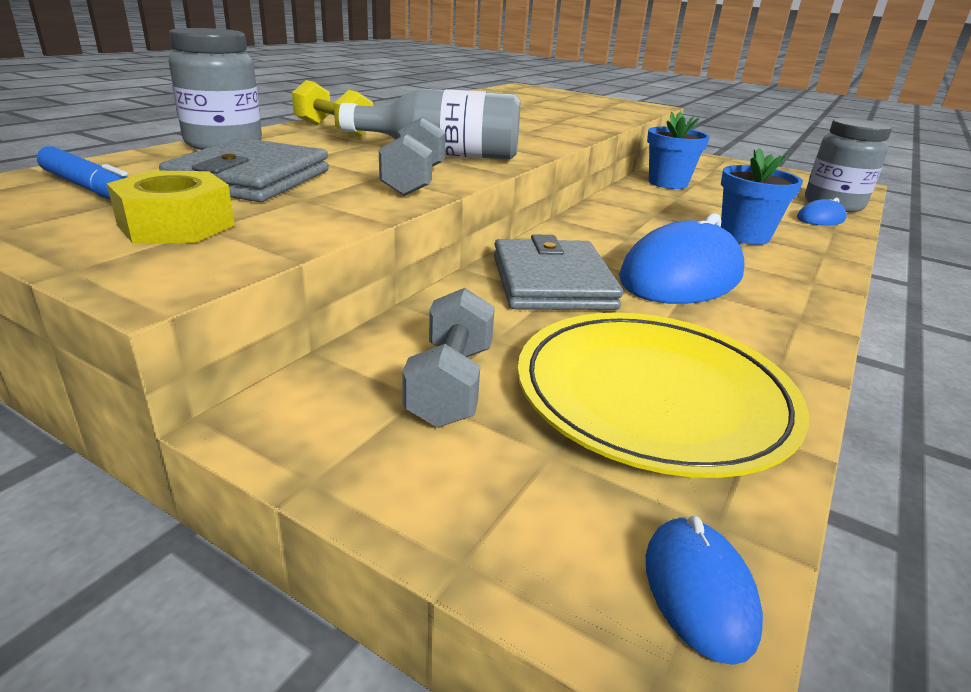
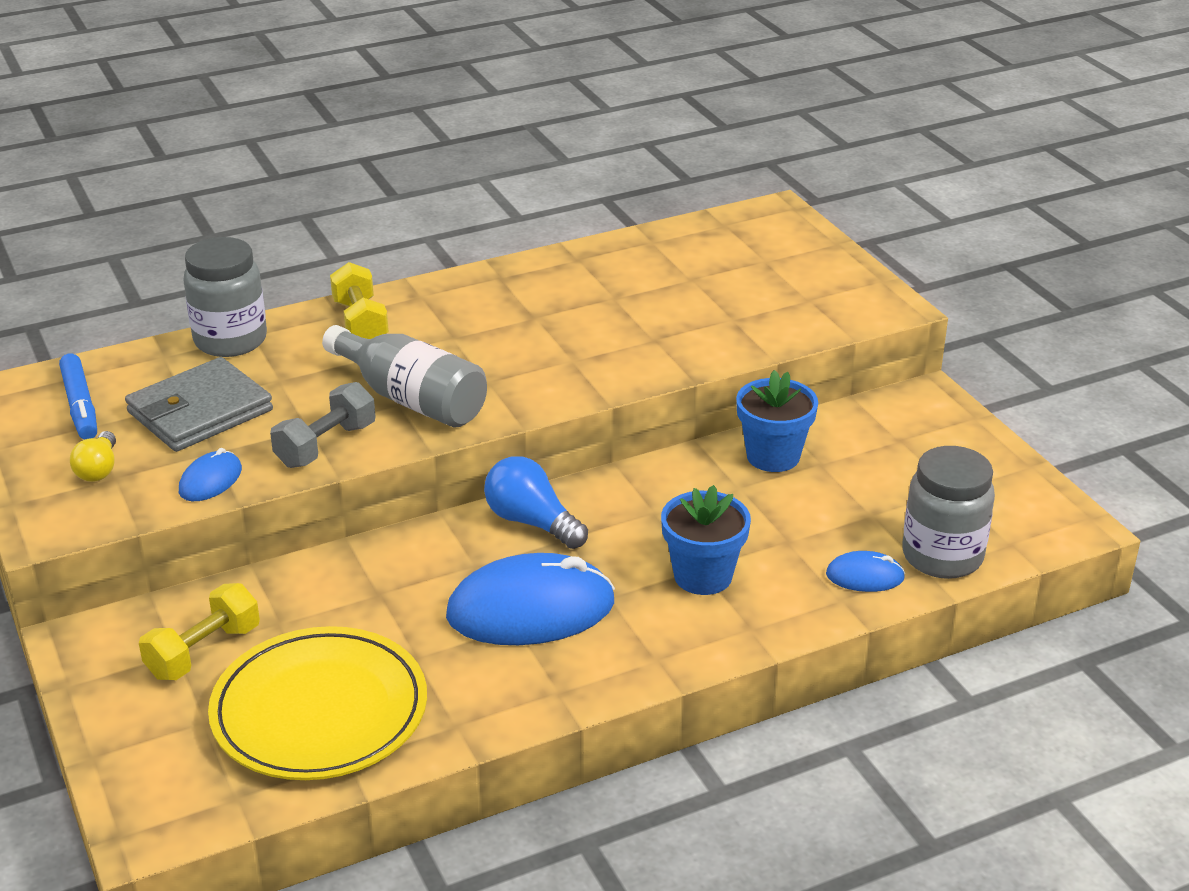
camera: 35 degrees right, 5 degrees up
yellow nut [107,170,235,243] -> yellow light bulb [70,431,116,482]
grey dumbbell [402,288,495,428] -> yellow dumbbell [139,583,260,680]
grey wallet [494,234,623,310] -> none
blue mouse [646,516,763,665] -> blue mouse moved to [179,448,242,501]
none -> blue light bulb [484,456,588,549]

